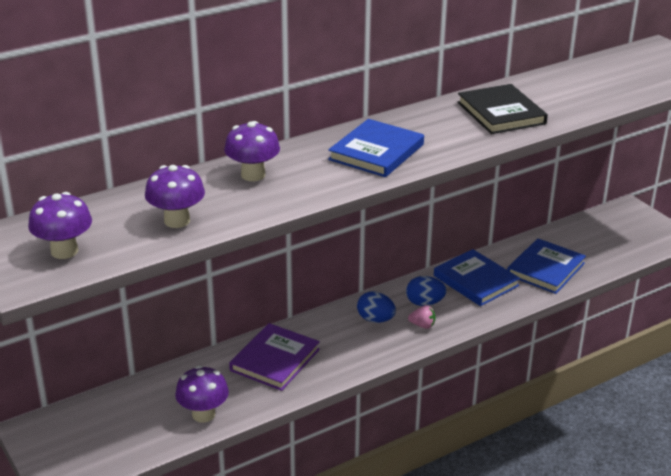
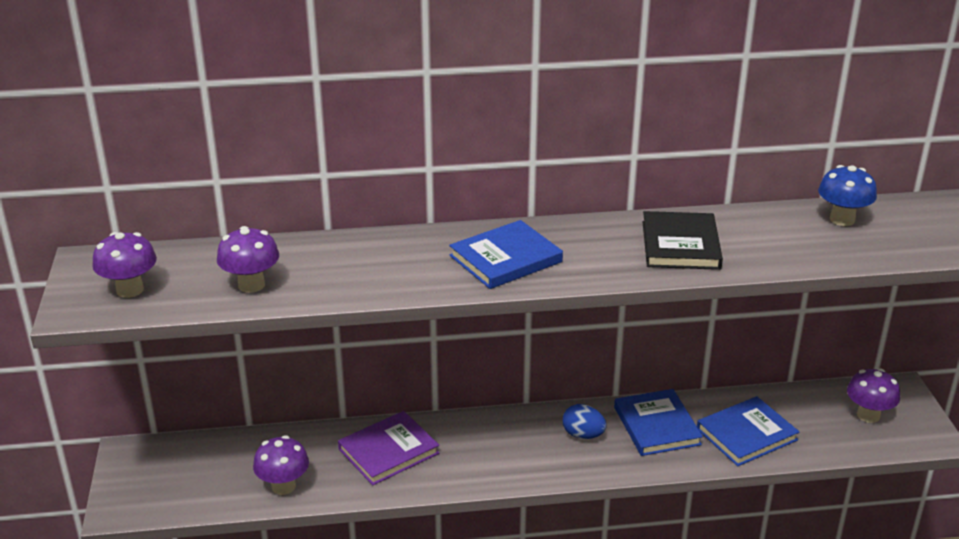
camera: 25 degrees right, 0 degrees up
purple mushroom [224,121,280,181] -> purple mushroom moved to [847,369,900,423]
blue egg [357,291,396,323] -> none
pink strawberry [408,305,435,329] -> none
none -> blue mushroom [818,165,877,226]

